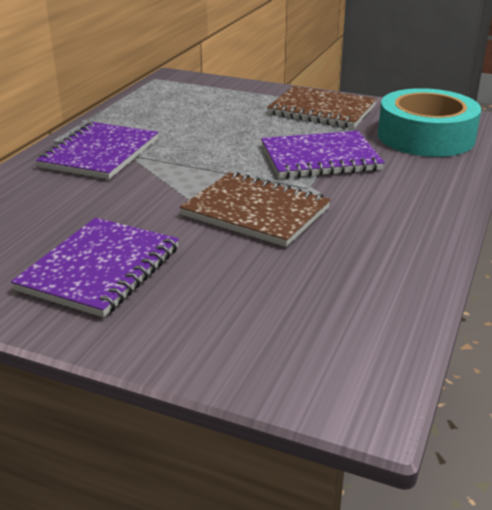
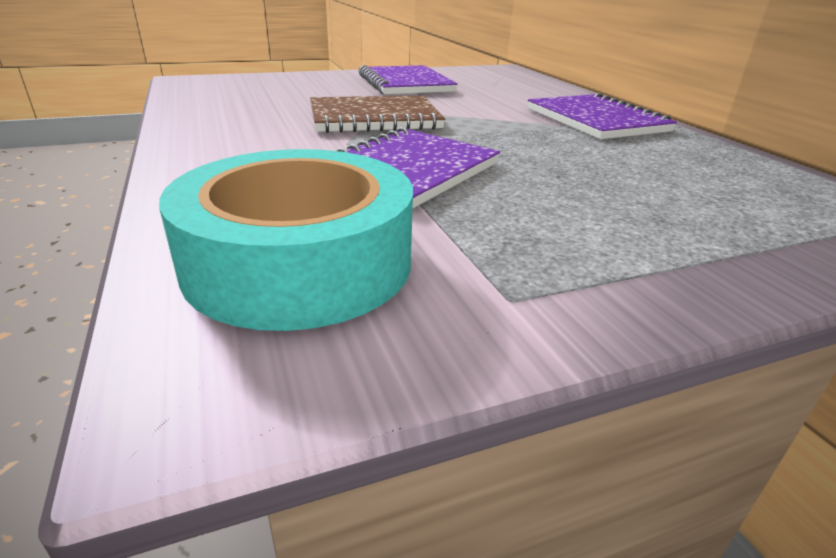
camera: 135 degrees right, 0 degrees up
brown notebook [267,86,377,128] -> none

